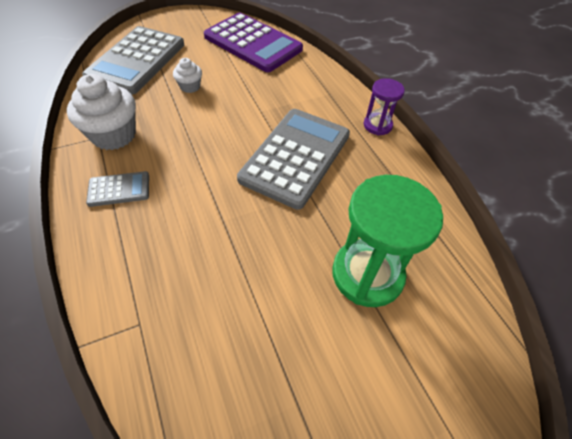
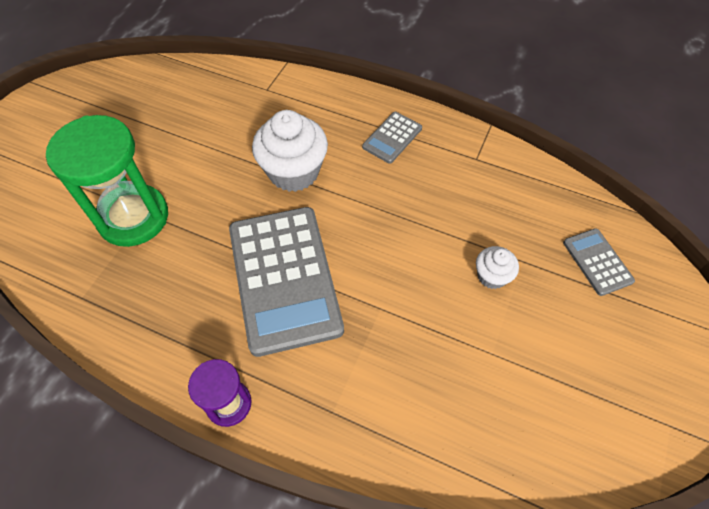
camera: 140 degrees right, 5 degrees up
white cupcake [67,74,136,150] -> white cupcake moved to [252,110,328,192]
grey calculator [82,26,184,95] -> grey calculator [563,228,635,296], size x0.46
purple calculator [204,13,303,72] -> none

